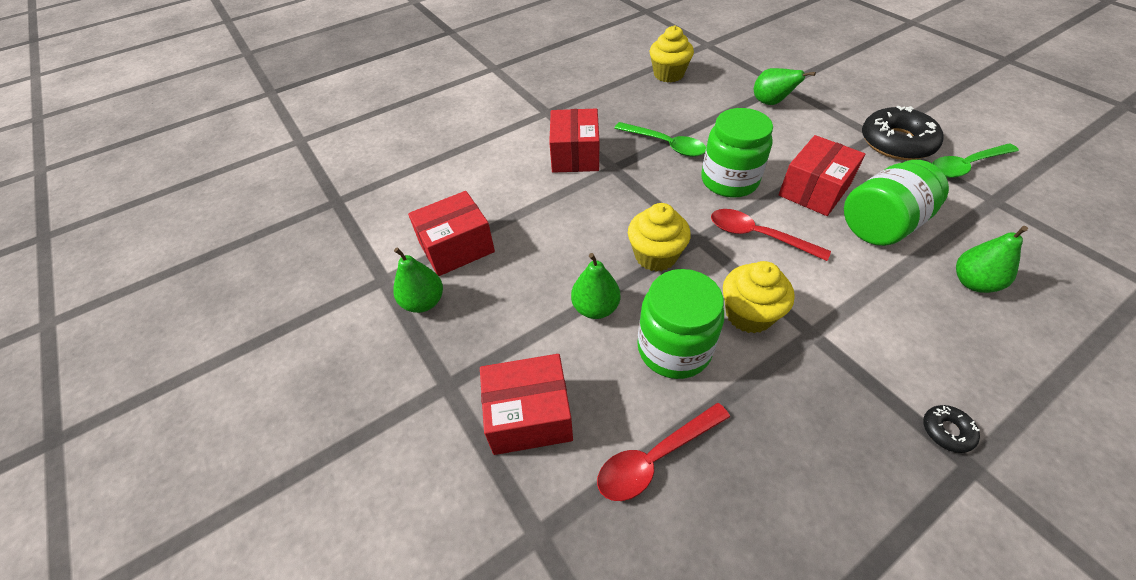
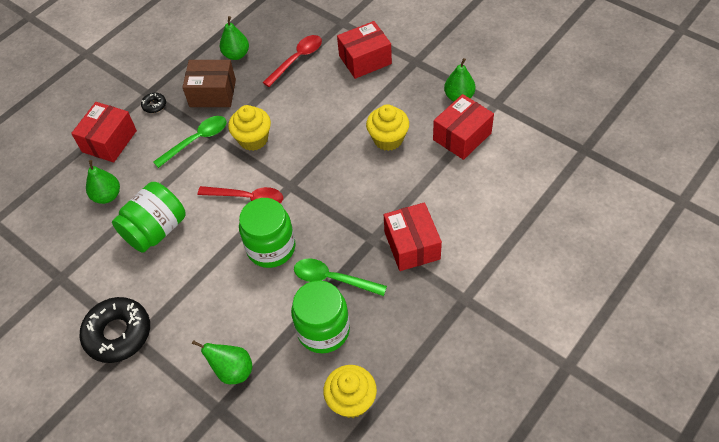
camera: 165 degrees right, 5 degrees up
green pear [571,253,620,319] -> green pear moved to [220,16,249,60]
yellow cupcake [628,203,691,272] -> yellow cupcake moved to [366,105,409,151]
green jar [637,269,724,379] -> green jar moved to [291,280,350,353]
red box [779,135,866,216] -> red box moved to [71,102,137,162]
green spoon [932,143,1019,178] -> green spoon moved to [153,116,226,168]
none -> brown box [182,60,236,107]

